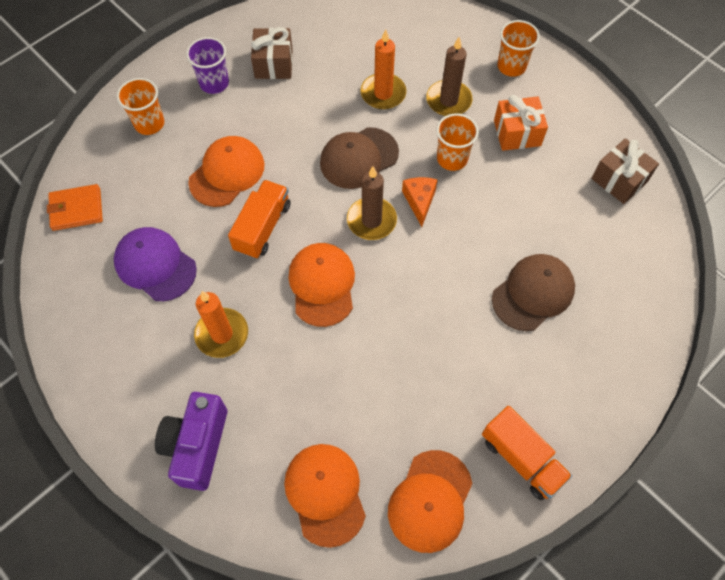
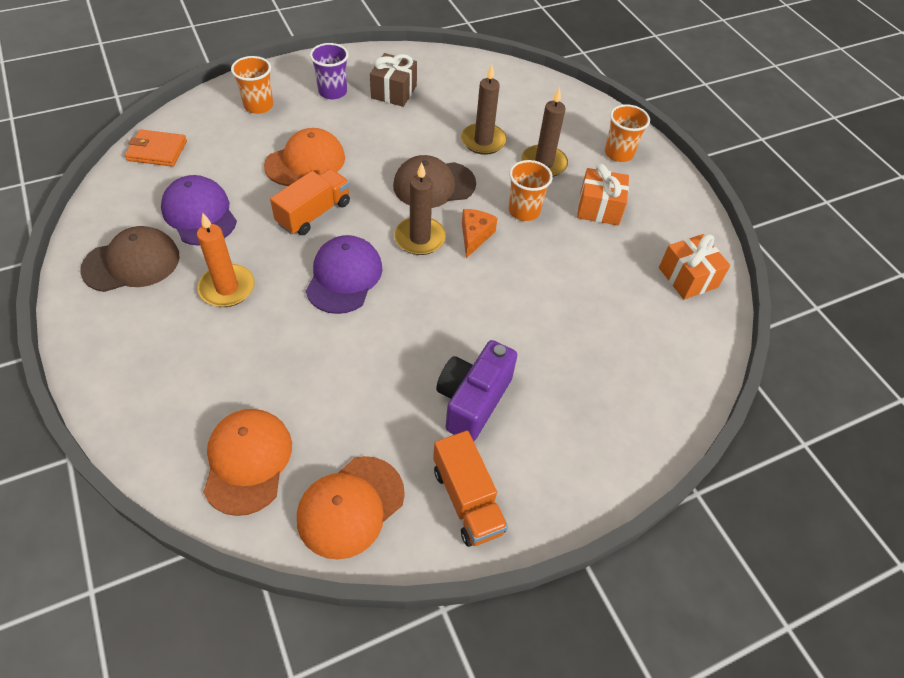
camera: 15 degrees right, 10 degrees down
purple camera [155,392,227,491] -> purple camera moved to [436,340,517,441]
orange cap [288,243,355,327] -> purple cap [306,235,383,314]
orange candle [360,29,406,110] -> brown candle [461,65,507,155]
brown cap [492,254,575,331] -> brown cap moved to [80,226,180,292]
brown gift [591,138,659,204] -> orange gift [659,234,730,300]

